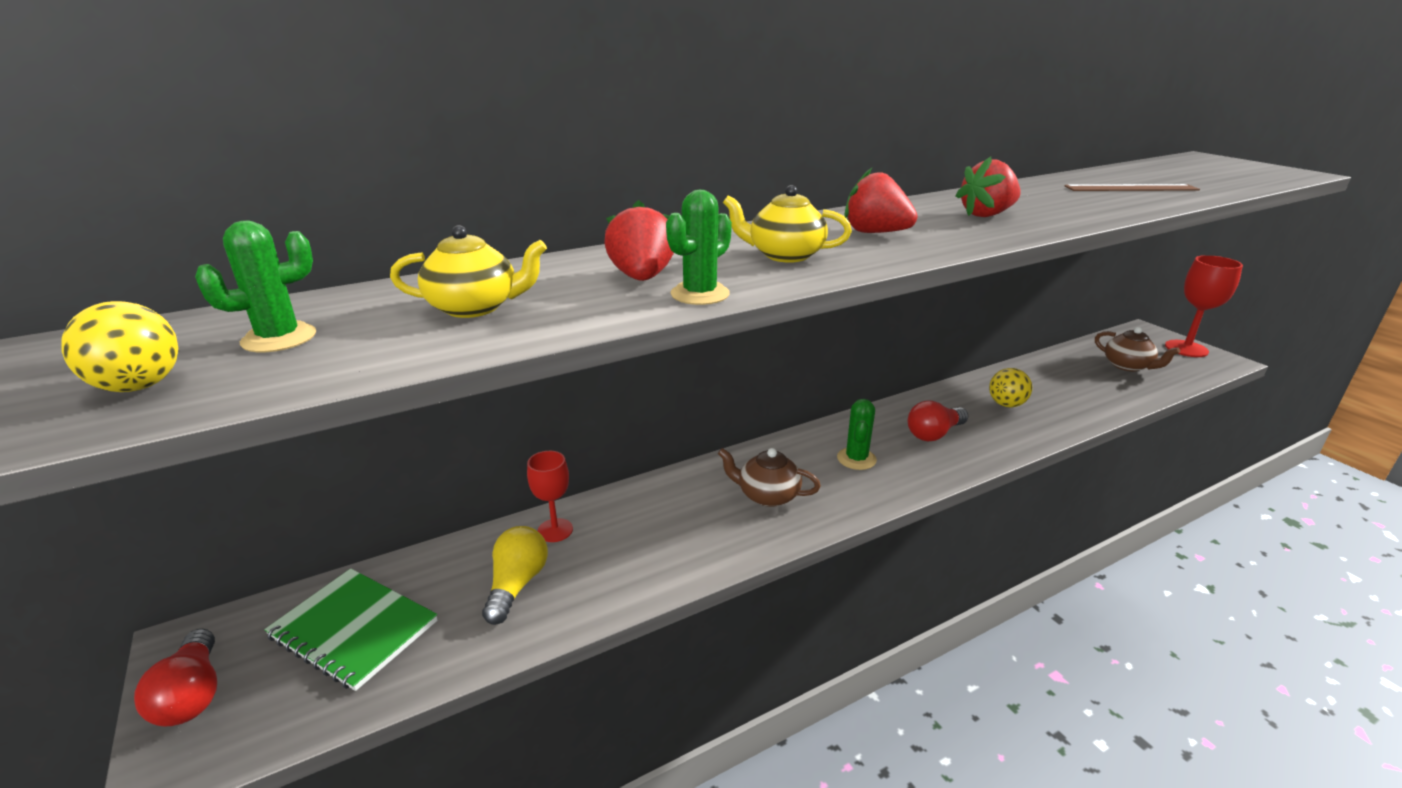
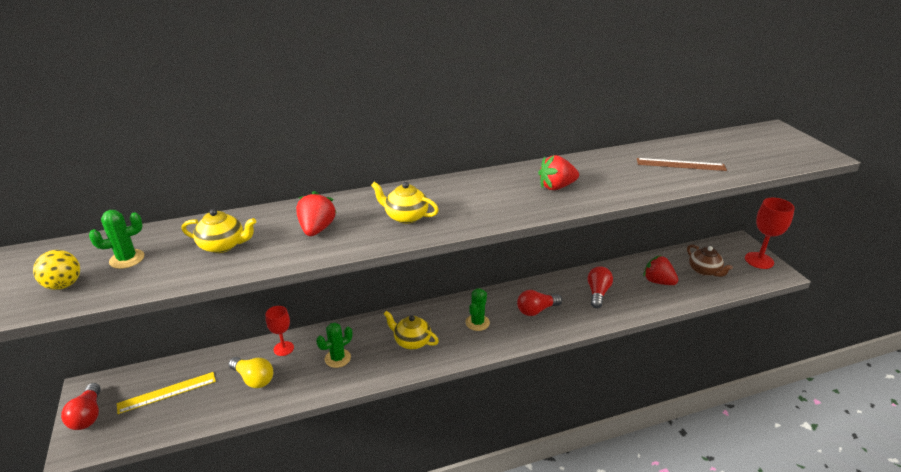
camera: 10 degrees right, 5 degrees up
green notebook [264,568,437,691] -> yellow ruler [117,372,216,414]
yellow light bulb [482,526,548,625] -> yellow light bulb turned 105 degrees clockwise [229,357,273,388]
green cactus [666,190,732,305] -> green cactus moved to [316,322,352,368]
brown teapot [718,448,821,507] -> yellow teapot [384,311,439,349]
red strawberry [844,168,918,233] -> red strawberry moved to [643,255,678,285]
yellow ball [989,368,1032,407] -> red light bulb [587,266,613,308]

